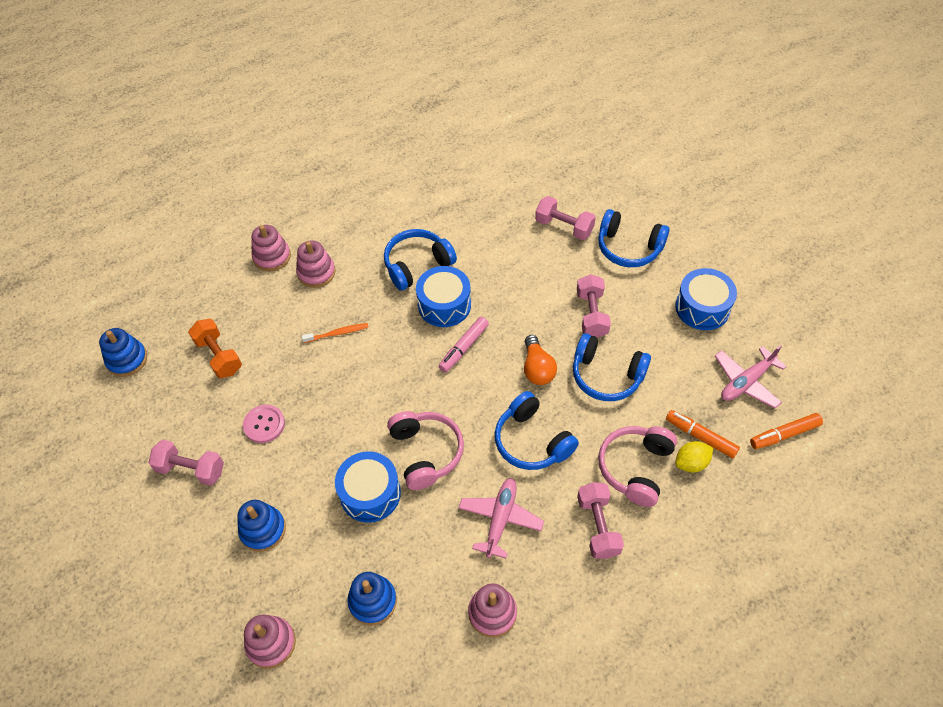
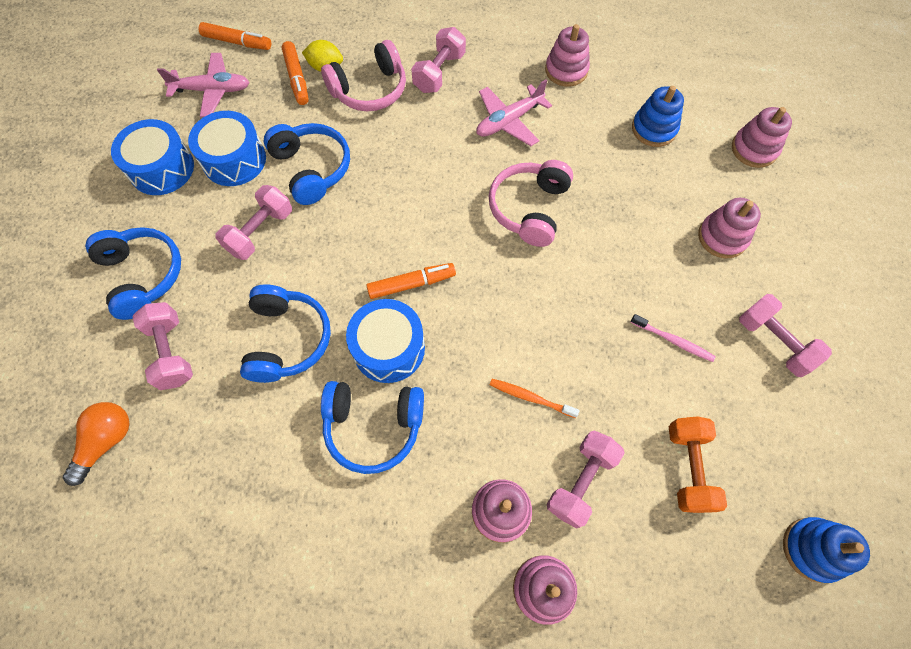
camera: 145 degrees left, 10 degrees up
blue stacking toy [237,500,286,552] -> pink stacking toy [698,198,761,258]
pink button [243,405,285,443] -> pink toothbrush [631,314,716,362]
blue drum [335,451,401,523] -> blue drum moved to [188,111,266,186]
pink marker [439,317,489,372] -> orange marker [366,263,456,299]
blue headphones [495,391,579,470] -> blue headphones moved to [240,284,331,383]
orange light bulb [524,335,557,385] -> orange light bulb moved to [63,402,129,486]
none -> pink dumbbell [547,430,624,529]

